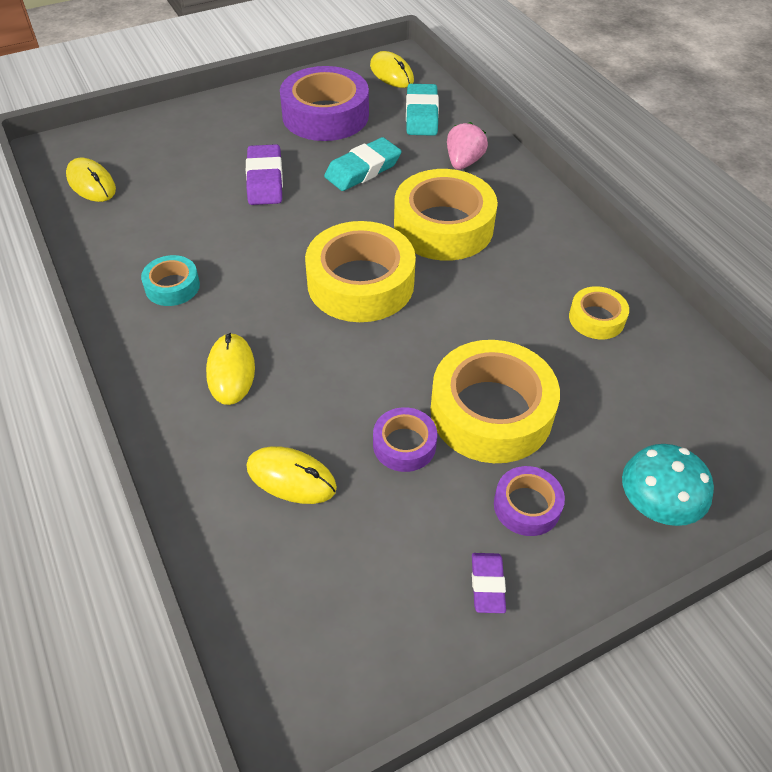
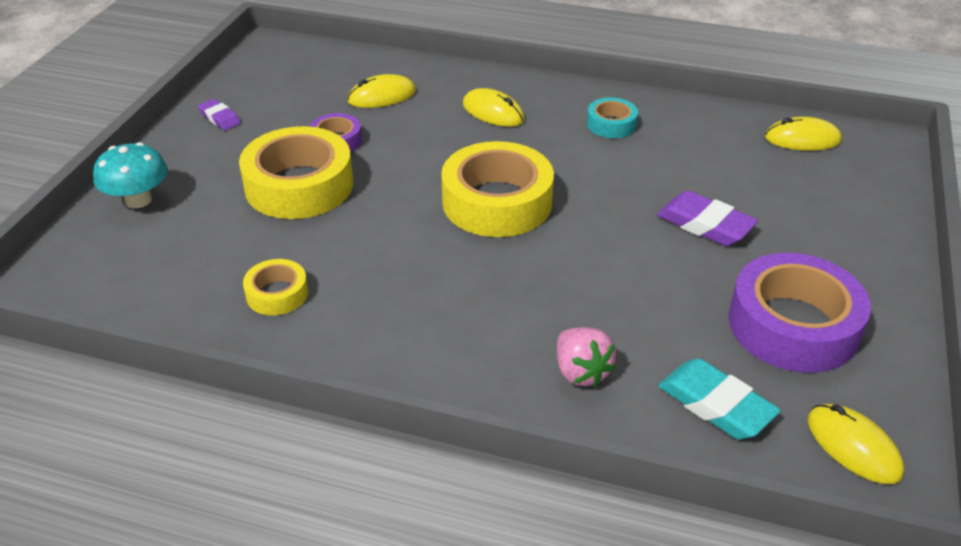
camera: 135 degrees right, 10 degrees down
turquoise eraser [324,137,402,191] -> none
yellow mouse [370,51,414,88] -> yellow mouse turned 45 degrees clockwise [808,404,904,484]
yellow tape [394,169,498,261] -> none
purple tape [494,466,565,536] -> none

